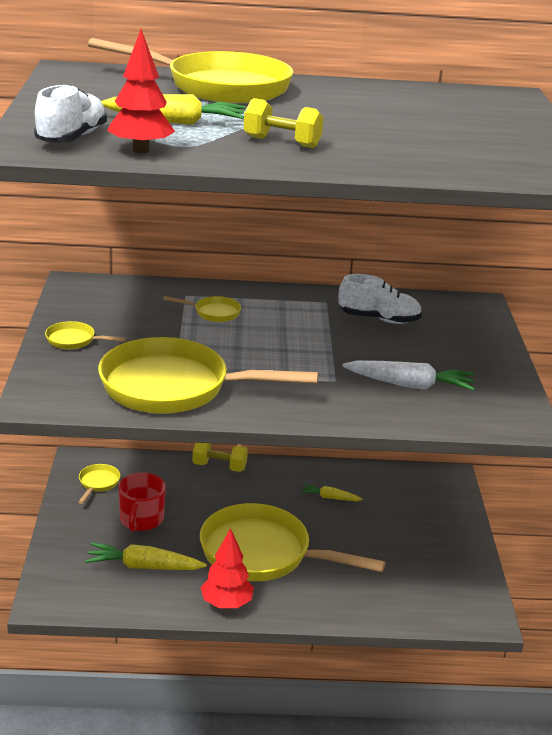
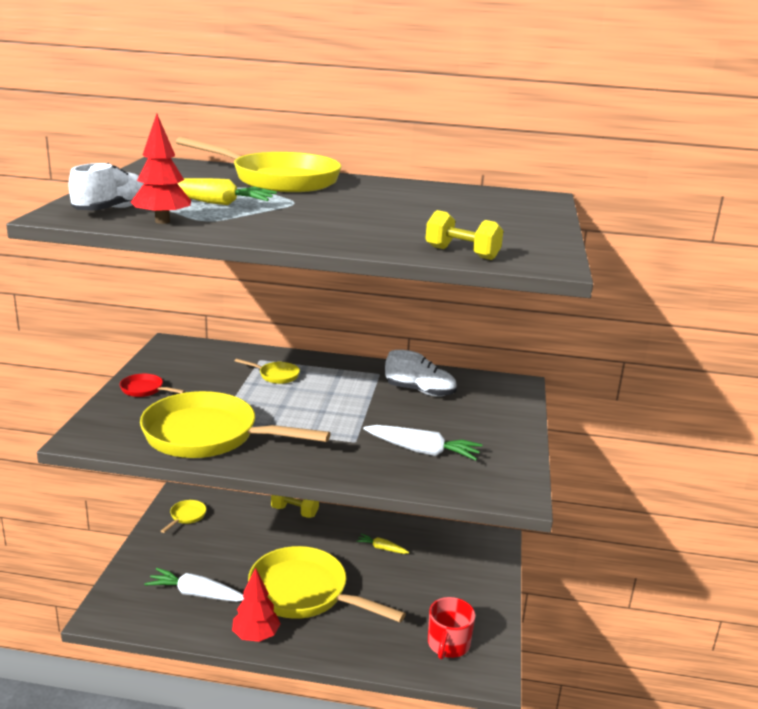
camera: 10 degrees right, 5 degrees down
yellow pan [45,321,127,349] -> red pan [120,374,185,397]
yellow carrot [85,543,207,570] -> white carrot [144,568,244,602]
red mug [118,472,166,532] -> red mug moved to [428,597,476,660]
yellow dumbbell [244,98,323,148] -> yellow dumbbell moved to [425,210,503,260]

